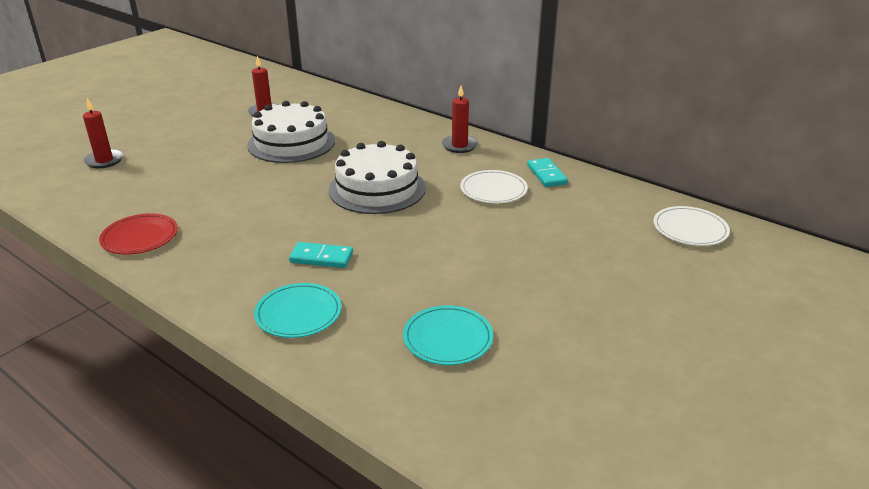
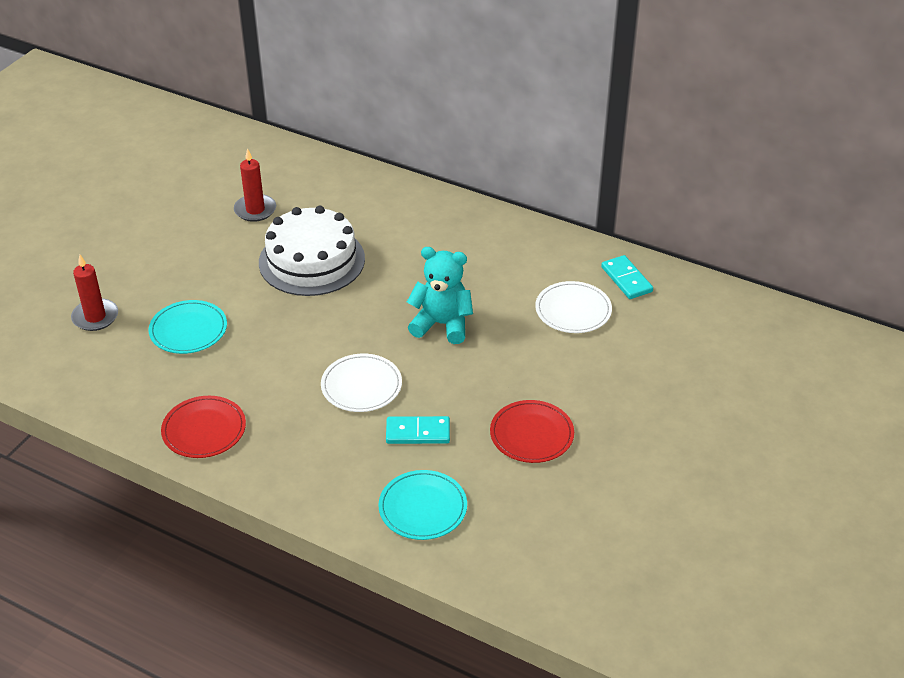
camera: 10 degrees left, 10 degrees up
white cake [329,141,426,214] -> turquoise teddy bear [407,247,473,344]
turquoise plate [403,305,493,365] -> turquoise plate moved to [149,300,227,354]
red candle [442,86,478,153] -> none
white plate [653,206,730,246] -> white plate moved to [321,354,402,412]
none -> red plate [490,400,574,463]

